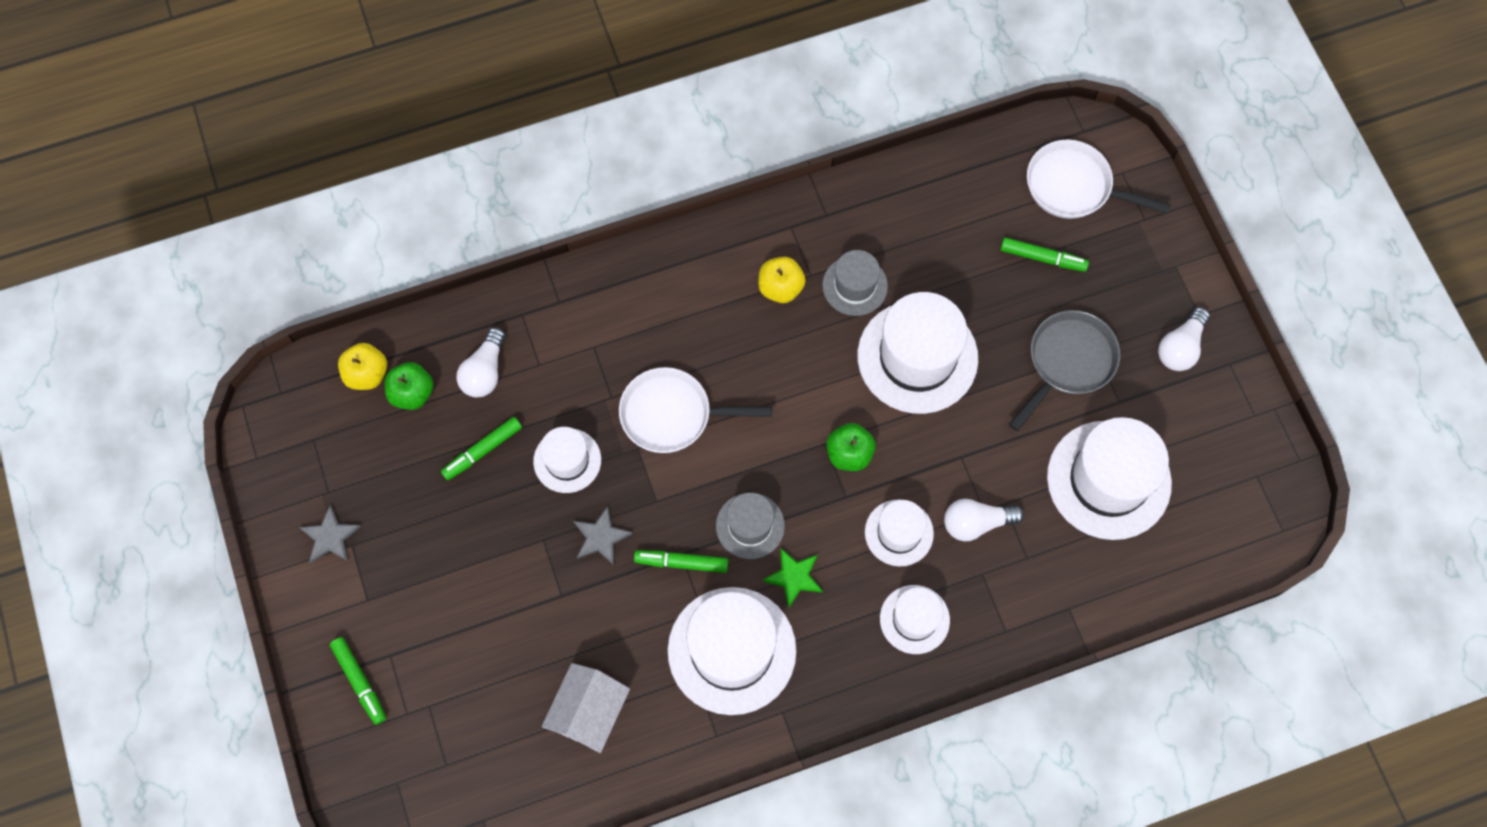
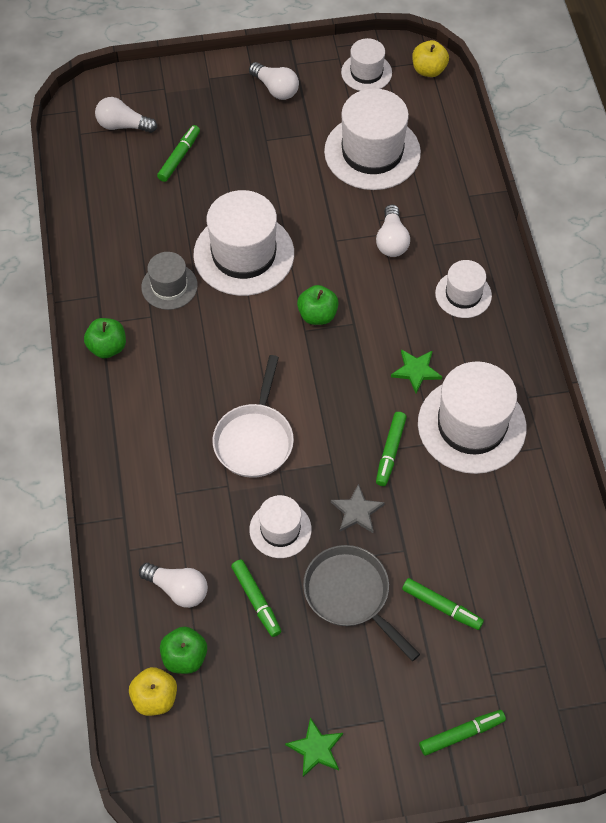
camera: 80 degrees left, 10 degrees down
grey star [299,505,361,563] -> green star [285,718,343,777]
white house [542,663,630,753] -> none
grey hat [716,493,785,559] -> none
yellow apple [758,257,806,303] -> yellow apple moved to [412,40,449,77]
white hat [865,500,934,567] -> white hat moved to [341,38,392,91]
grey pan [1009,310,1120,431] -> grey pan moved to [303,545,420,661]
white pan [1027,140,1171,219] -> white light bulb [95,97,157,133]
none -> green apple [84,318,126,359]
none -> green marker [402,578,484,630]

